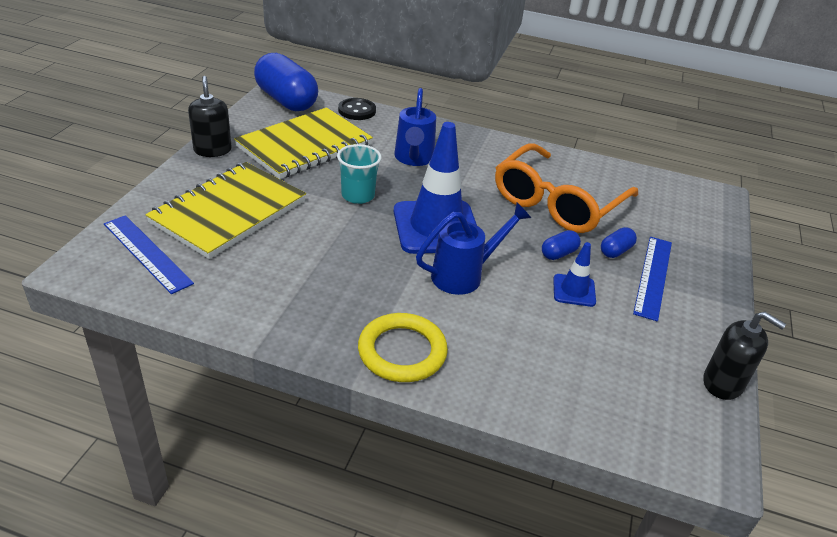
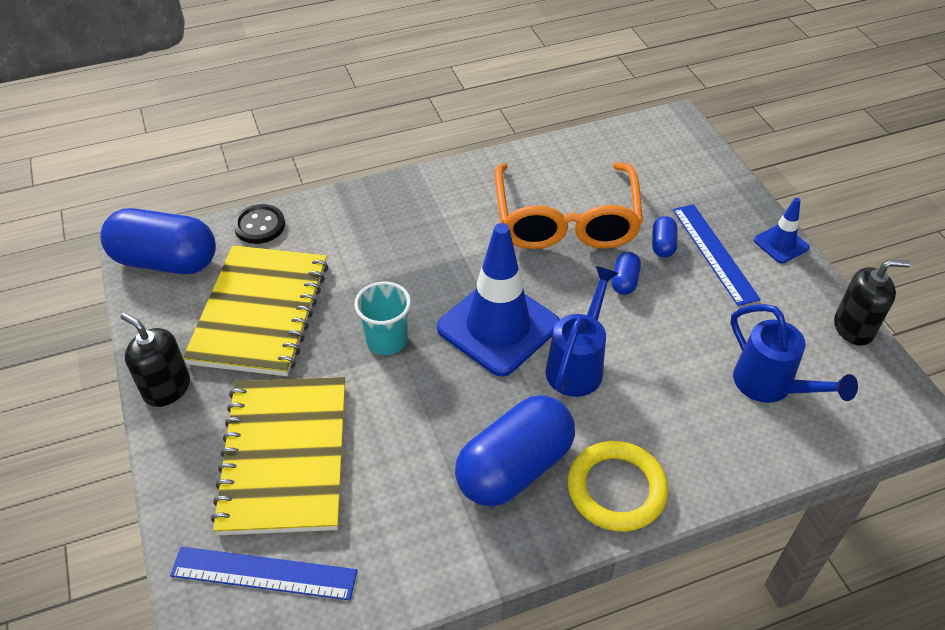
camera: 35 degrees left, 10 degrees up
blue watering can [394,88,436,166] -> blue watering can moved to [731,304,858,403]
blue traffic cone [553,242,596,307] -> blue traffic cone moved to [754,198,809,263]
none -> blue capsule [455,395,575,507]

